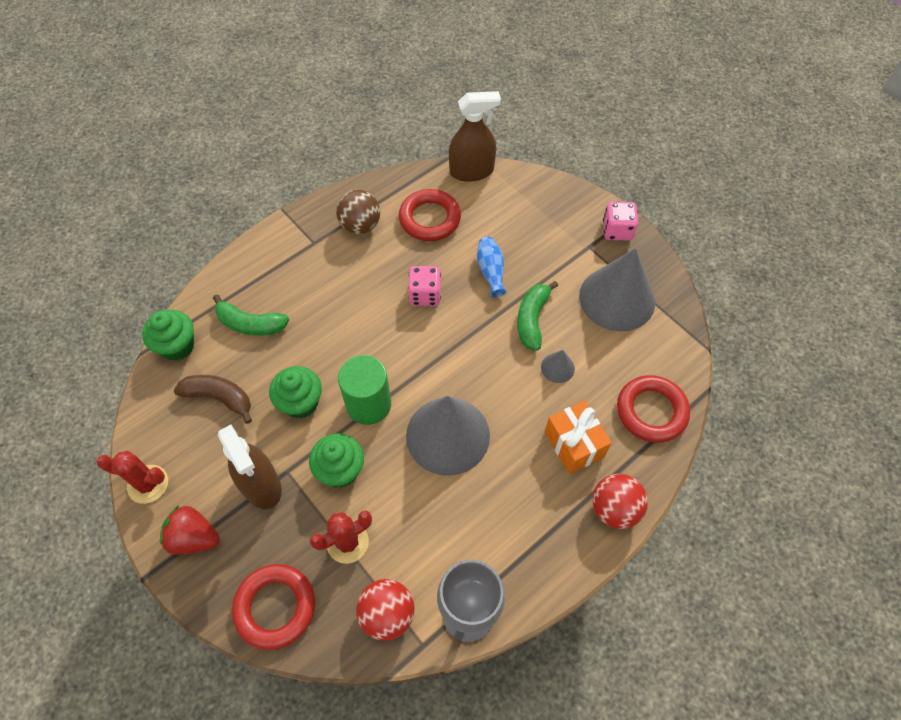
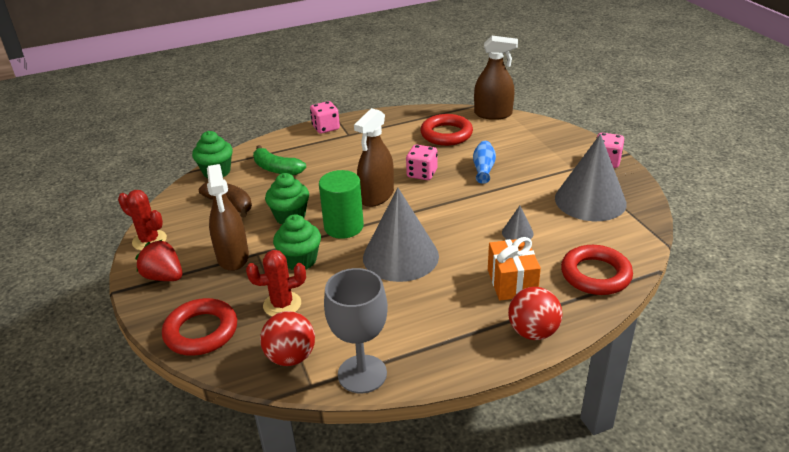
camera: 20 degrees right, 25 degrees down
brown ball [336,189,380,234] -> none
green banana [517,281,558,351] -> none
none -> pink dice [310,101,340,134]
none -> brown spray bottle [354,108,394,207]

